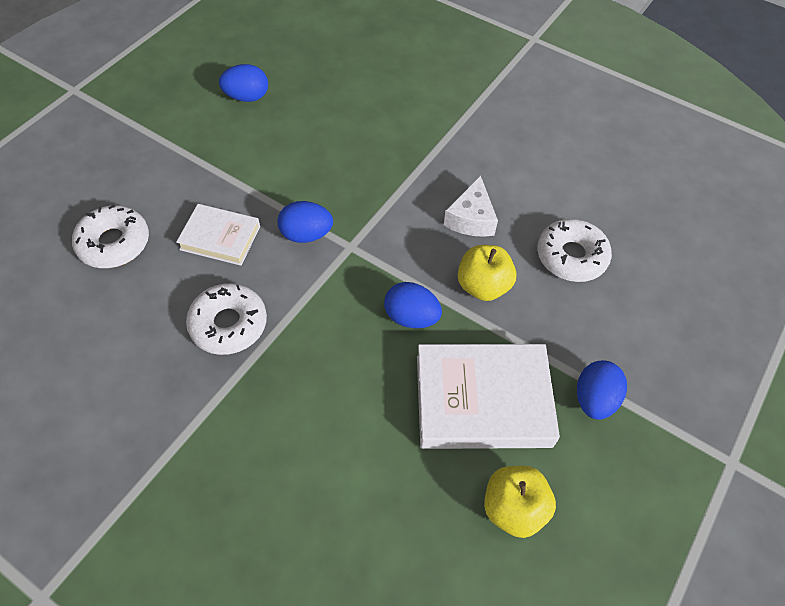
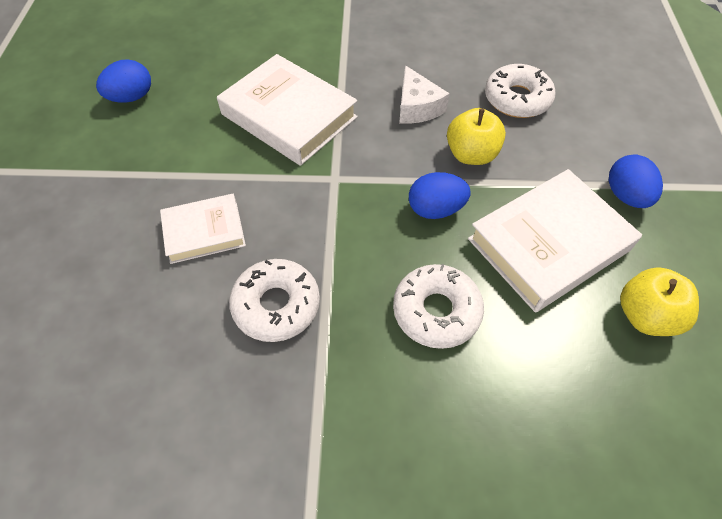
camera: 30 degrees left, 0 degrees up
white donut [72,205,149,268] -> white donut moved to [393,264,484,349]
blue egg [277,201,333,243] -> none
none -> white book [217,54,358,166]

